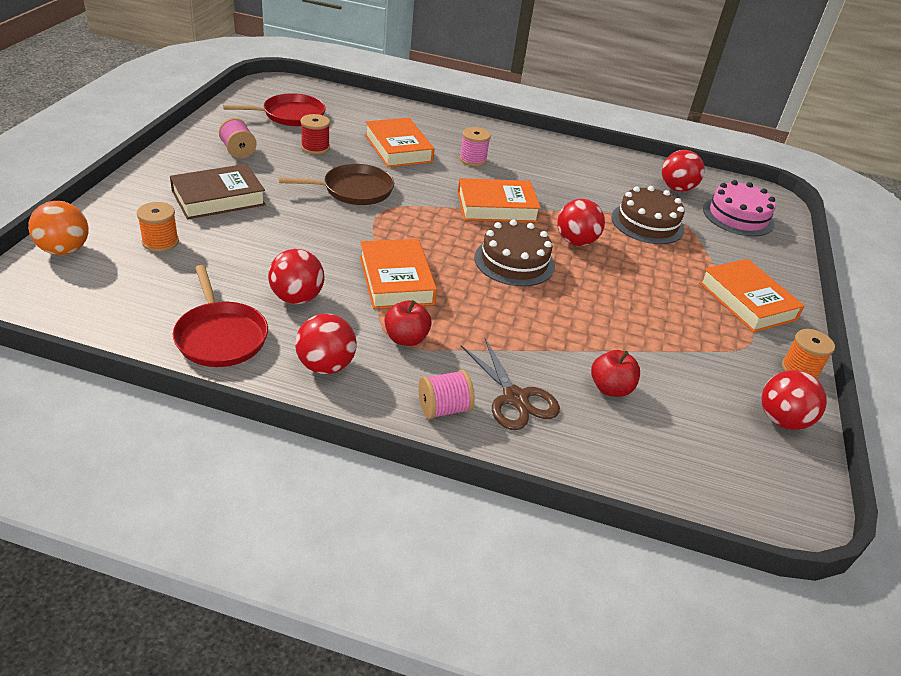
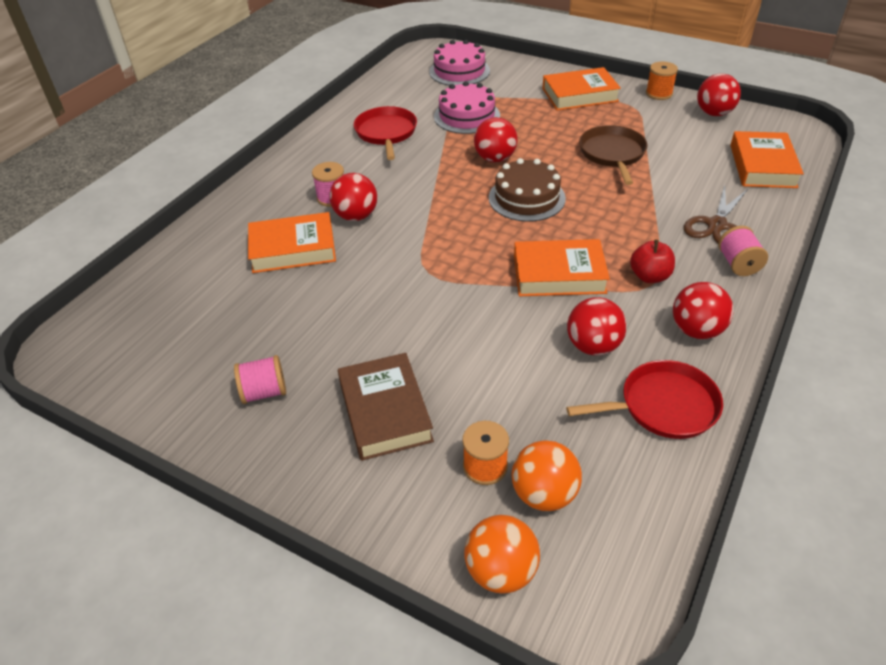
camera: 70 degrees left, 5 degrees up
red pan [223,93,326,126] -> red pan moved to [354,106,417,160]
brown pan [279,164,394,205] -> brown pan moved to [579,125,648,185]
red spool [301,114,330,154] -> none
orange book [458,178,541,223] -> orange book moved to [730,131,804,188]
brown scissors [461,338,560,430] -> brown scissors turned 135 degrees clockwise [684,185,748,243]
red apple [591,350,640,397] -> none
brown cake [611,186,685,244] -> pink cake [434,81,500,134]
red ball [662,150,705,192] -> red ball moved to [329,173,377,221]
none -> orange ball [512,440,582,511]

